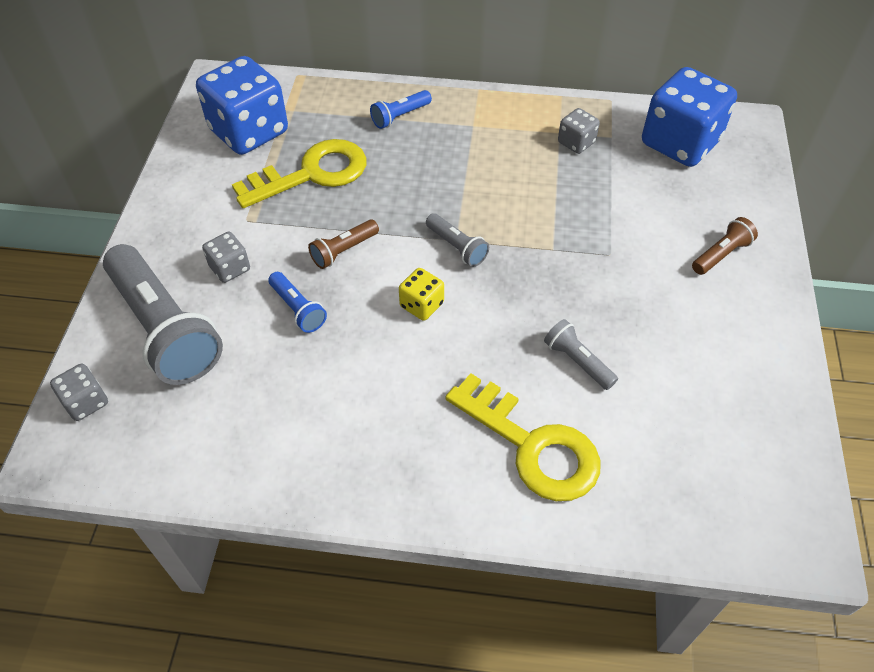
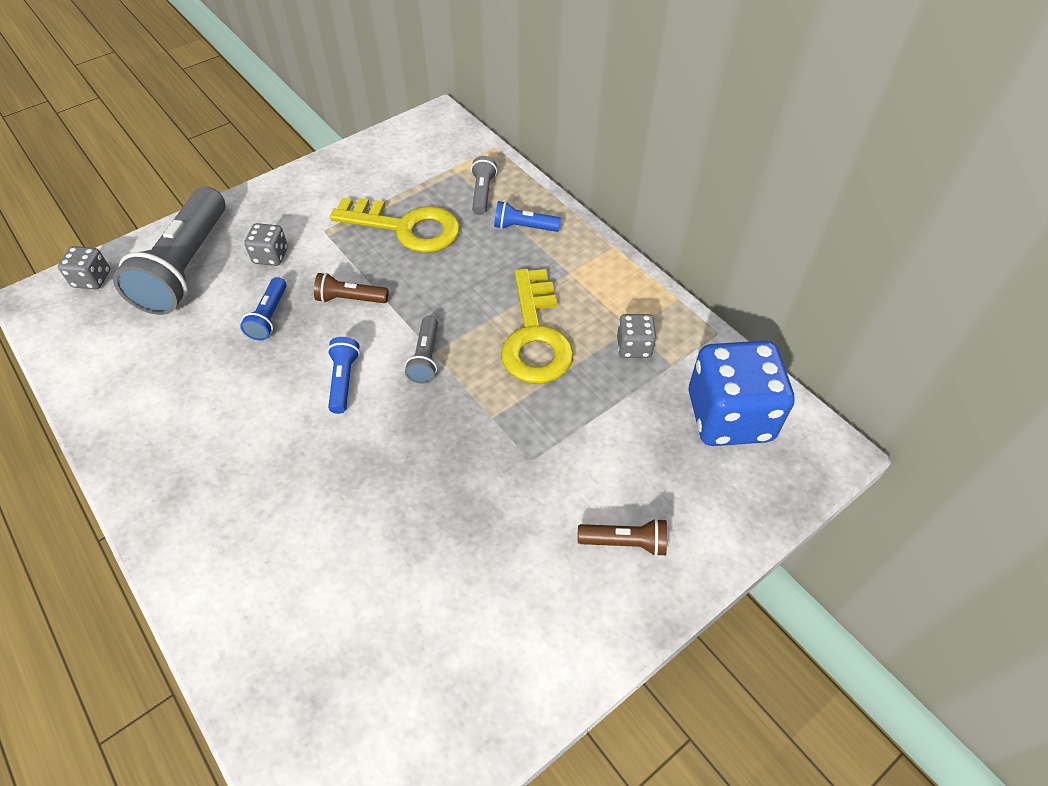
camera: 45 degrees right, 0 degrees up
blue dice [196,56,288,155] -> none
yellow dice [399,268,444,321] -> blue flashlight [327,337,360,414]
yellow key [445,373,600,501] -> yellow key moved to [501,269,574,384]
grey flashlight [544,319,618,390] -> grey flashlight moved to [471,156,497,215]

